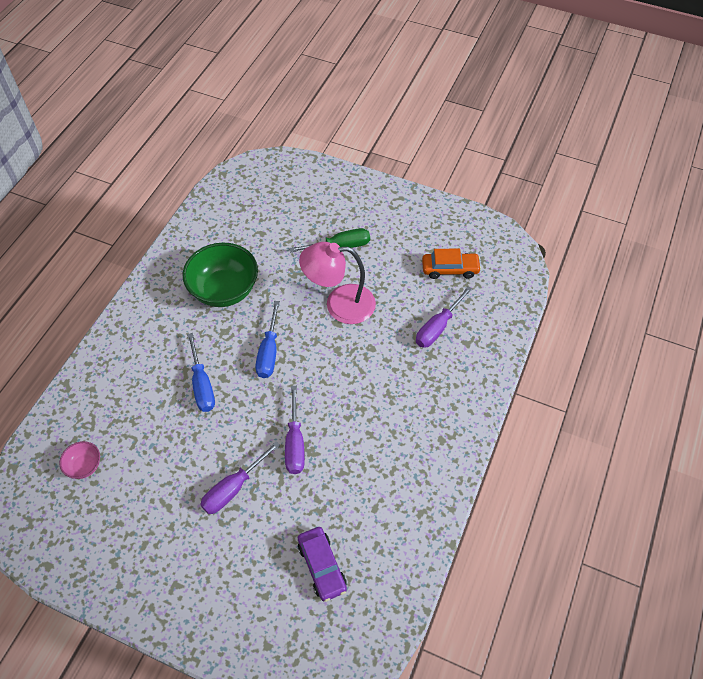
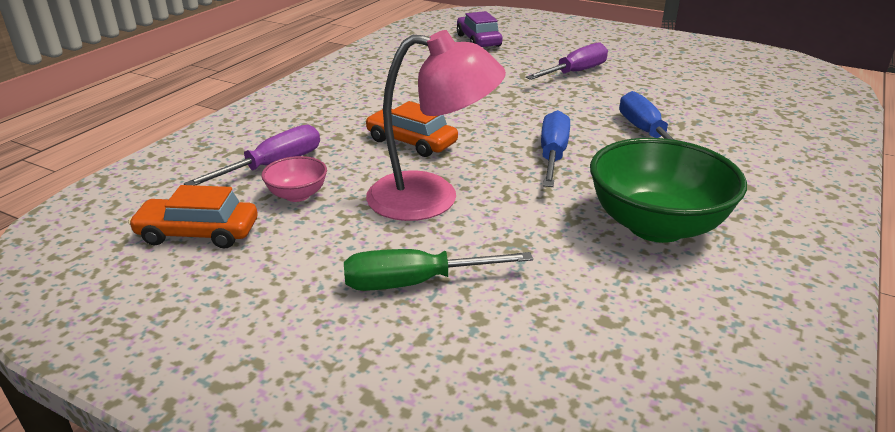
camera: 175 degrees left, 25 degrees down
pink bowl [59,441,100,479] -> pink bowl moved to [261,156,327,202]
purple screwdriver [285,386,305,474] -> none
none -> orange car [365,101,458,157]

